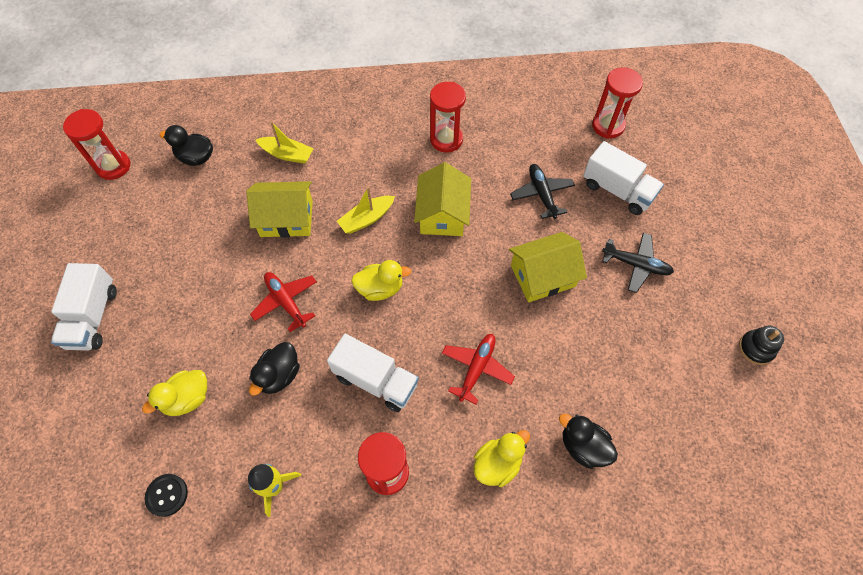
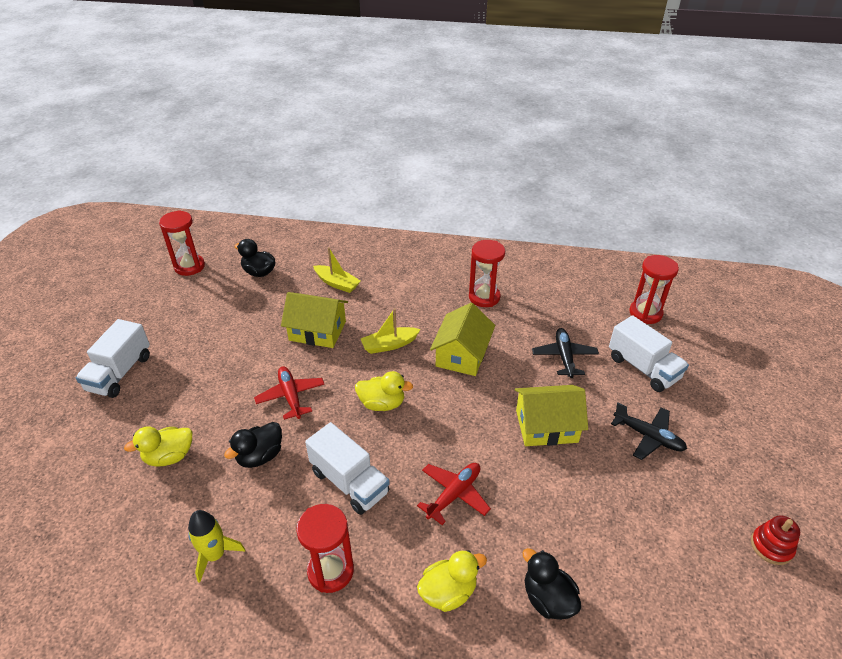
camera: 15 degrees right, 20 degrees down
black button [144,474,188,517] -> none
black stacking toy [739,326,784,365] -> red stacking toy [751,515,800,565]

